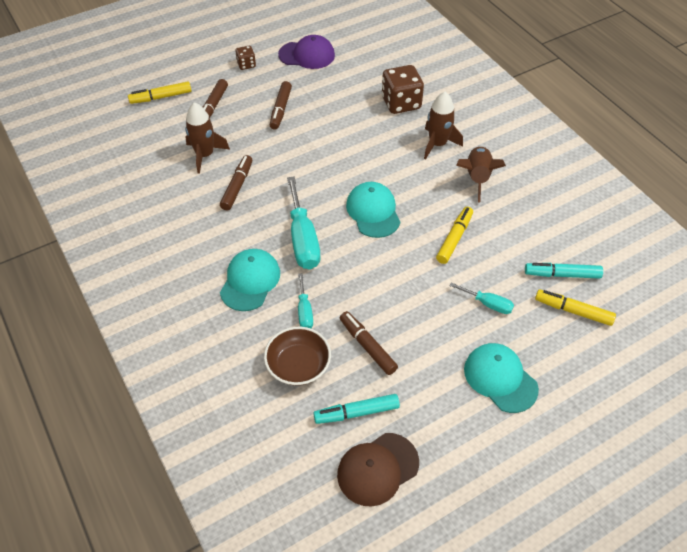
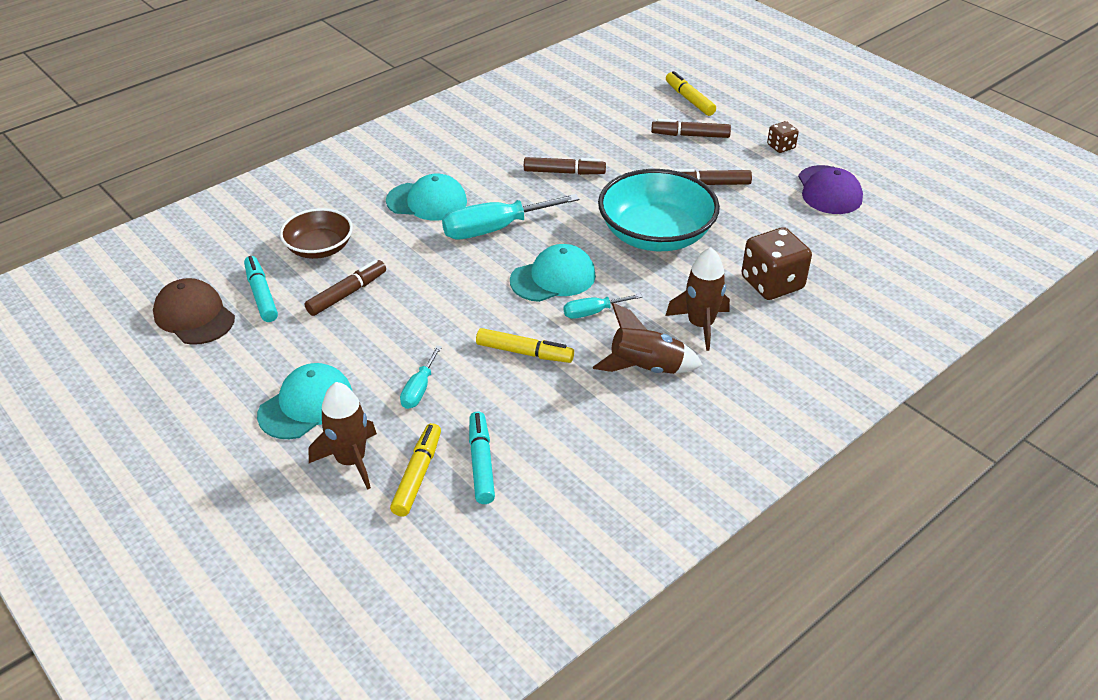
camera: 80 degrees right, 10 degrees down
brown rocket [185,102,230,174] -> brown rocket moved to [308,382,377,490]
turquoise screwdriver [298,273,313,328] -> turquoise screwdriver moved to [564,294,643,319]
none -> turquoise bowl [598,169,720,251]

